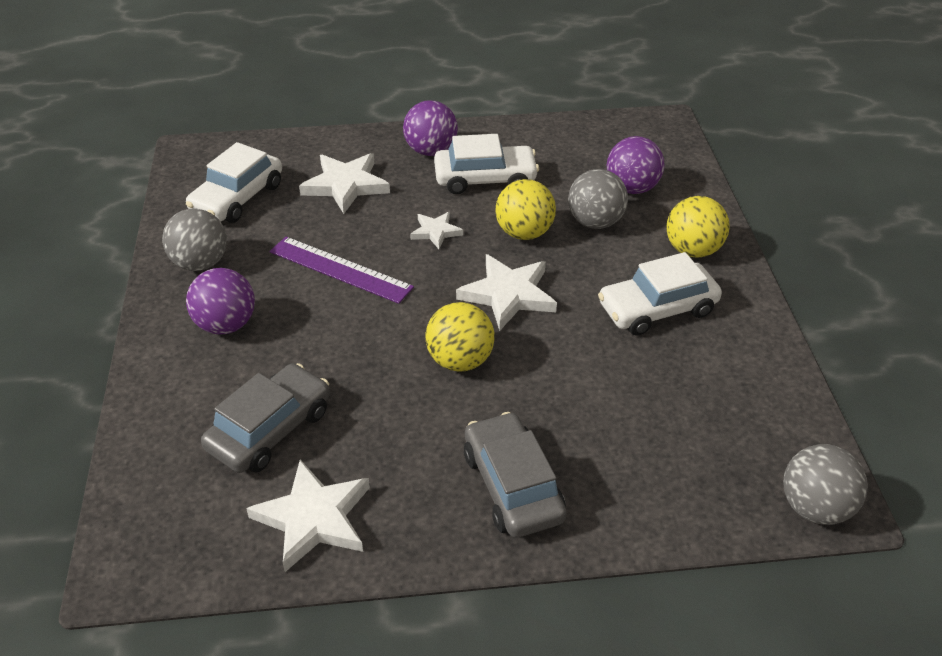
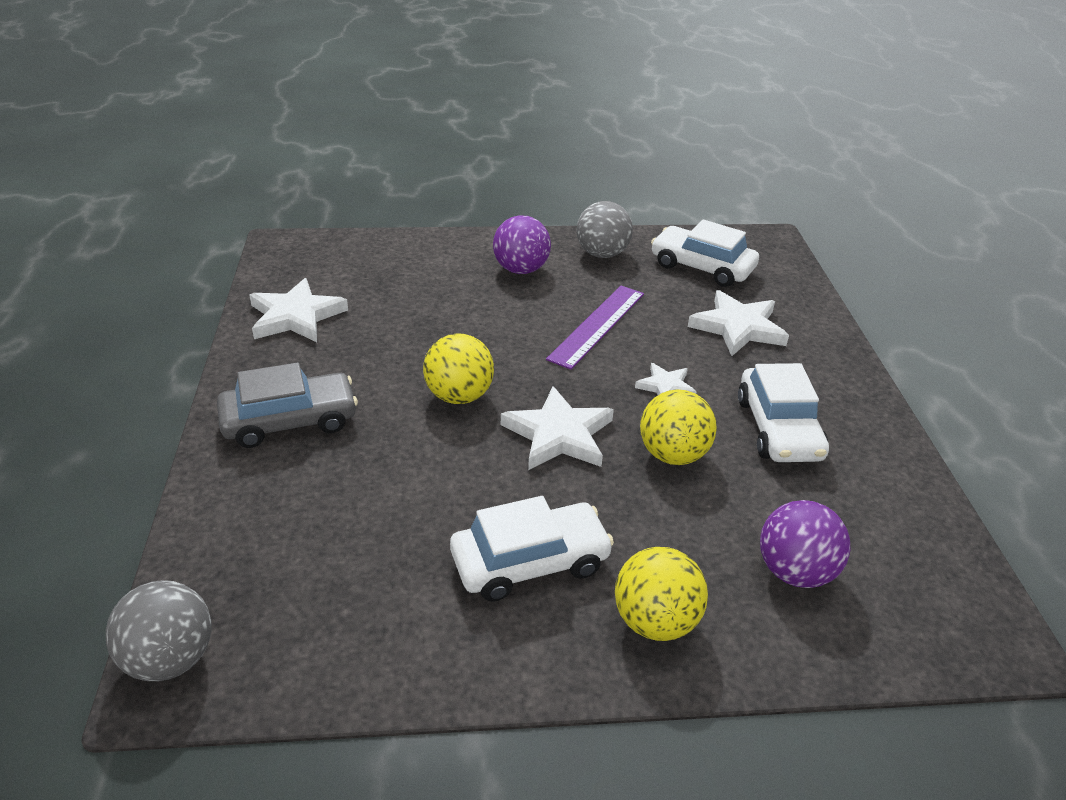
camera: 90 degrees right, 5 degrees down
grey car [201,363,330,473] -> none
purple ball [403,100,458,156] -> none
grey ball [568,169,628,229] -> none
white car [598,252,722,336] -> white car turned 90 degrees clockwise [450,496,614,602]

